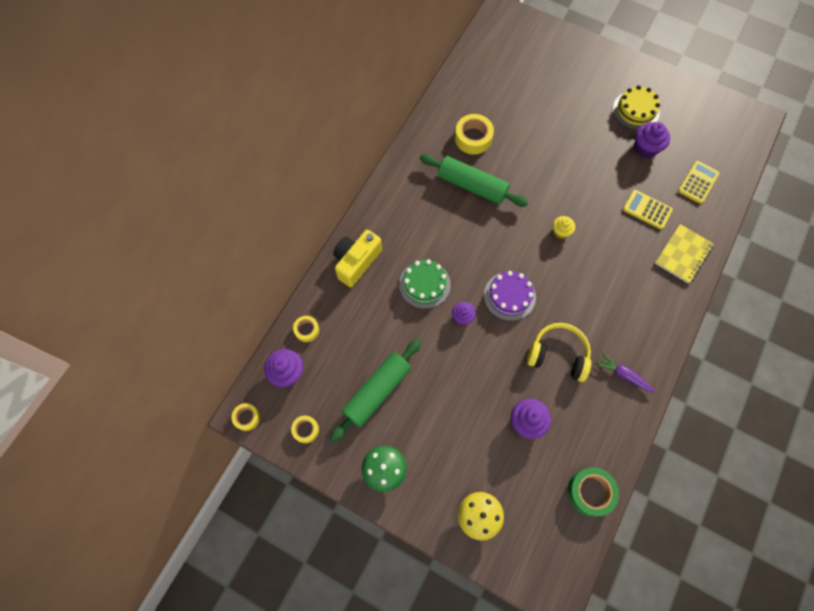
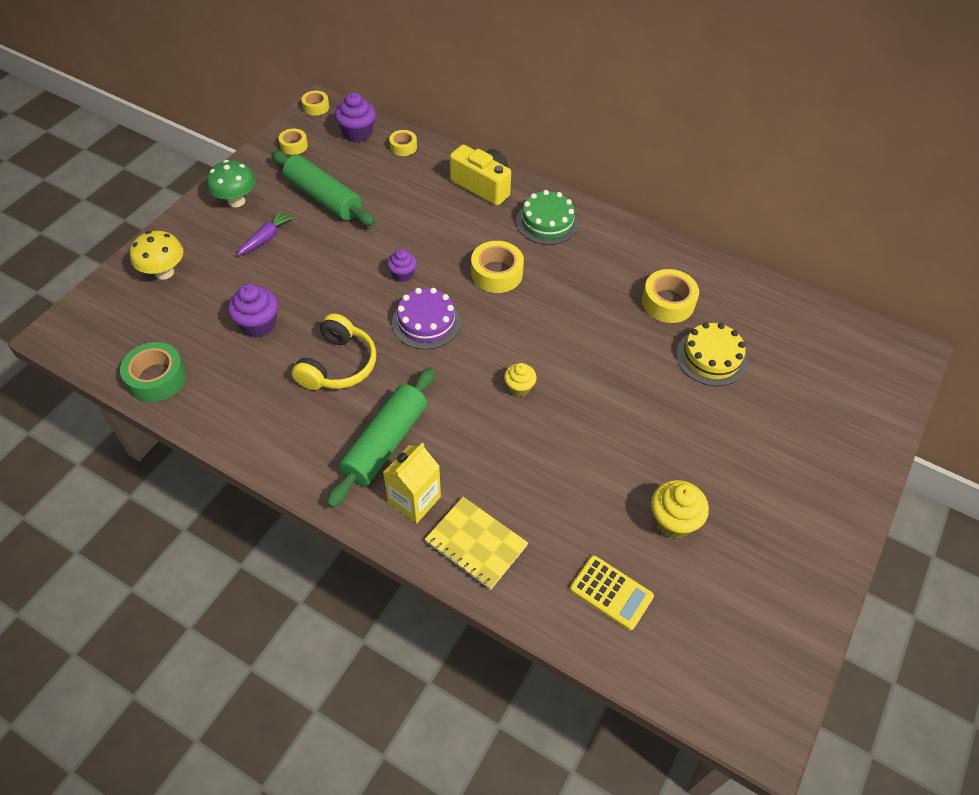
camera: 90 degrees right, 15 degrees down
green cake [399,259,451,309] -> green cake moved to [516,190,578,245]
green rolling pin [420,154,528,207] -> green rolling pin moved to [327,367,436,508]
purple carrot [596,353,656,393] -> purple carrot moved to [237,209,295,256]
yellow cake [613,85,660,130] -> yellow cake moved to [676,322,747,386]
yellow calculator [623,190,673,229] -> none
purple cupcake [634,122,670,158] -> yellow cupcake [651,480,709,539]
none -> yellow carton [383,443,441,523]
none -> yellow tape [471,241,524,293]

